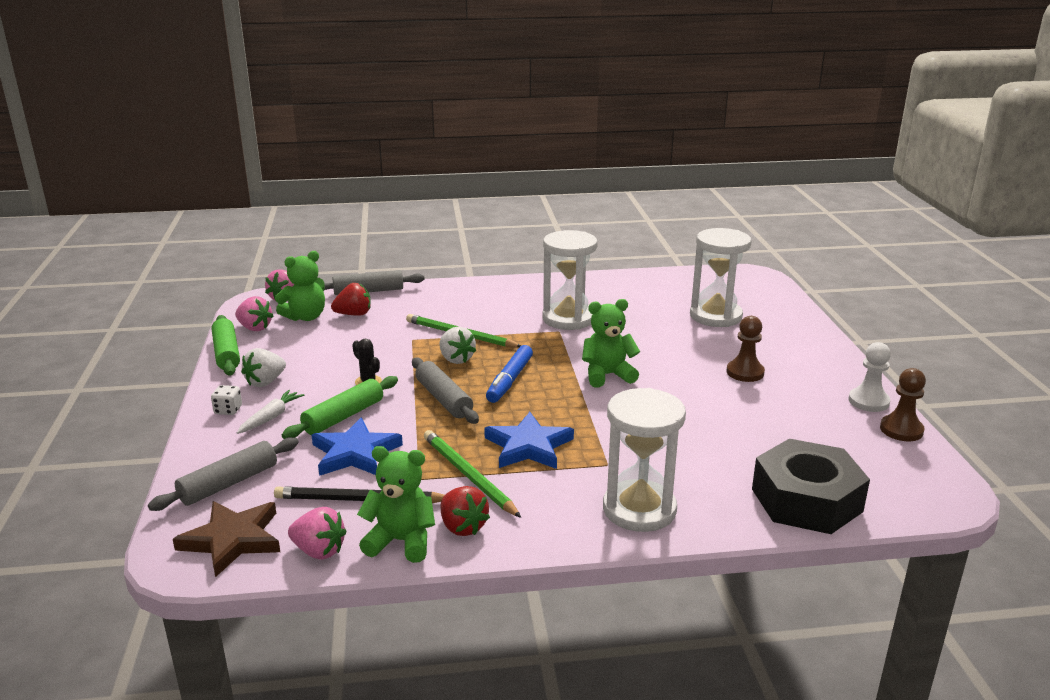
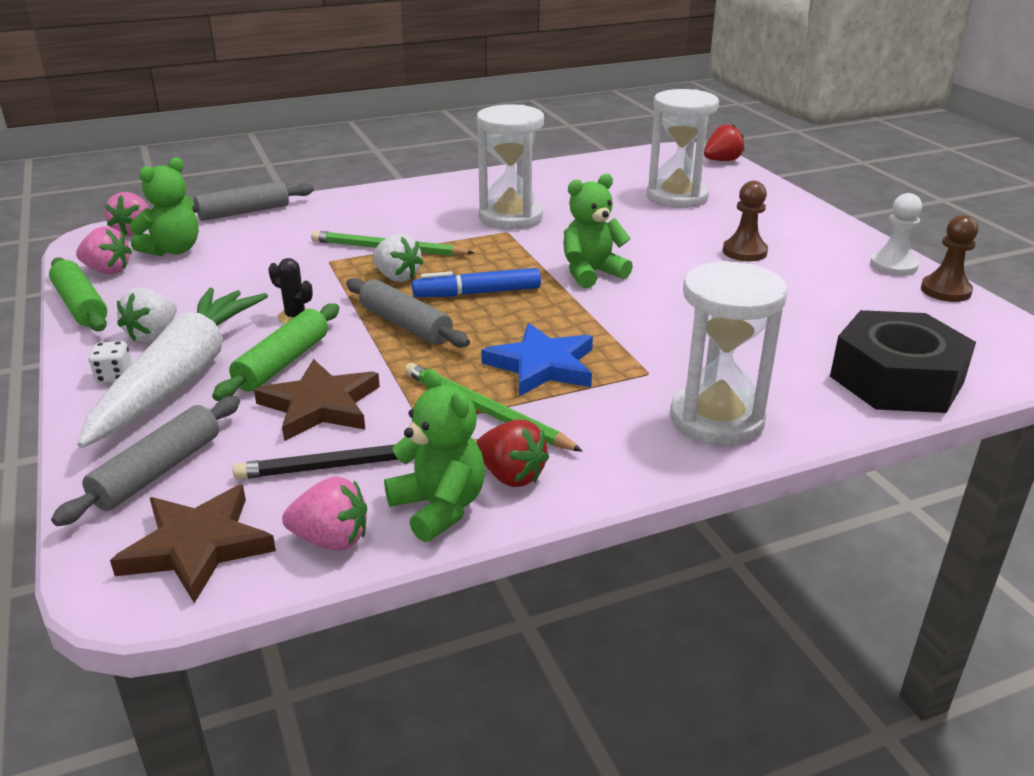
camera: 15 degrees left, 5 degrees up
white carrot [237,390,304,434] -> white carrot [78,288,268,448], size x2.44
blue star [312,417,403,476] -> brown star [254,359,380,441]
red strawberry [331,283,371,316] -> red strawberry moved to [704,124,745,161]
green teddy bear [357,446,435,563] -> green teddy bear turned 60 degrees clockwise [384,369,485,542]
blue marker [486,345,533,403] -> blue marker turned 75 degrees clockwise [412,268,541,297]

